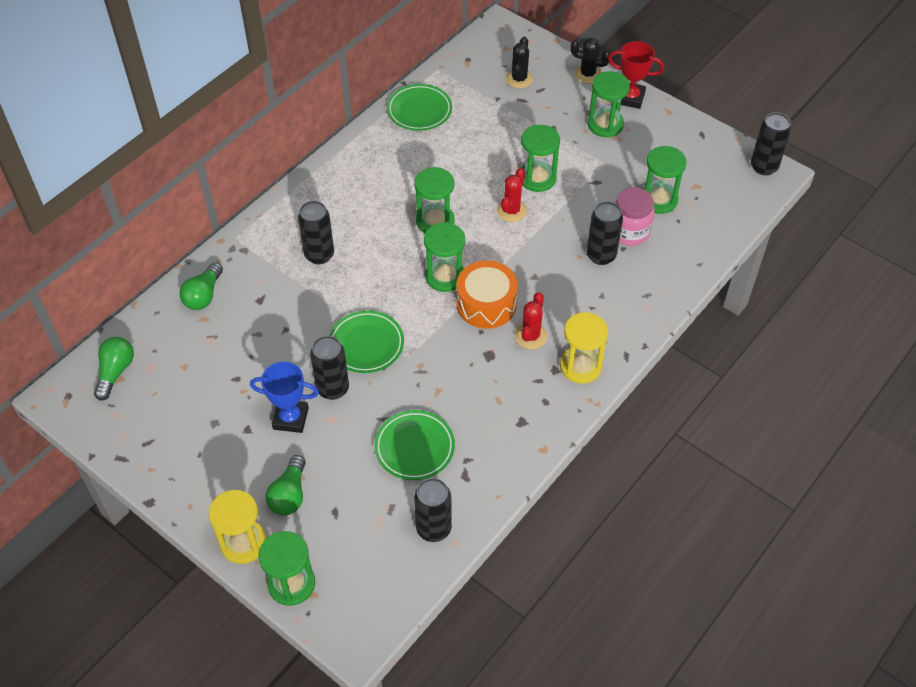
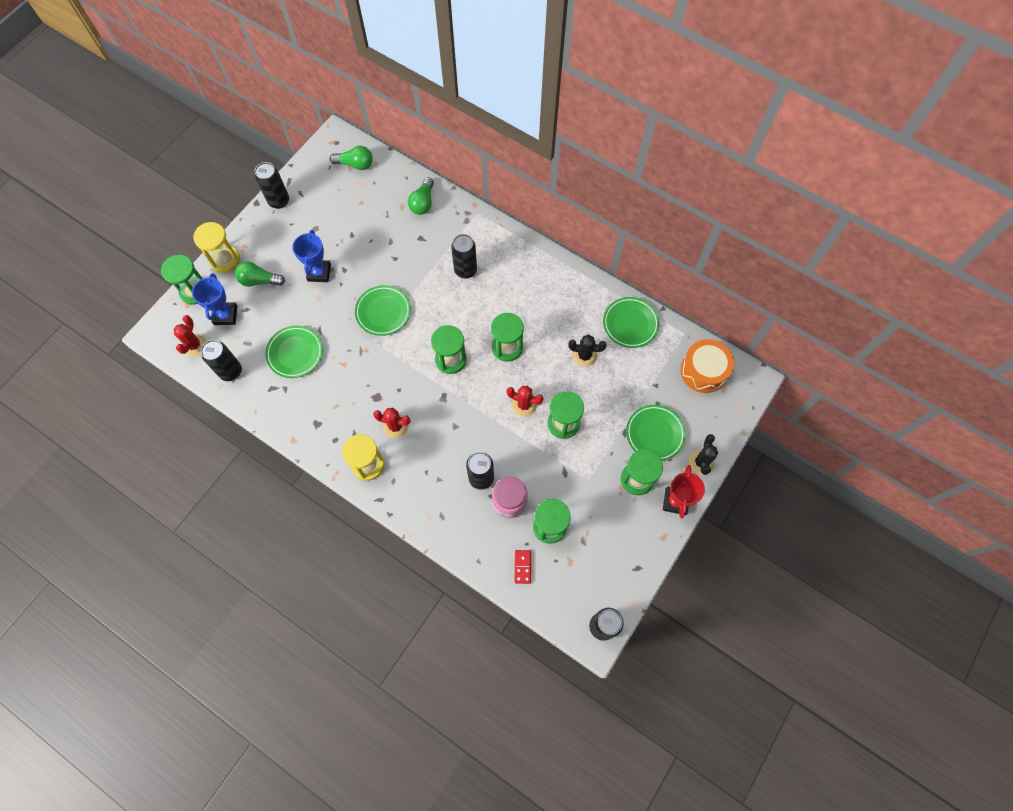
camera: 85 degrees right, 15 degrees up
green light bulb [179,262,223,310] -> green light bulb turned 90 degrees counterclockwise [408,177,434,215]
black can [310,336,349,400] -> black can moved to [255,162,289,209]
orange drum [457,261,518,329] -> orange drum moved to [680,339,734,393]
black cactus [506,37,533,88] -> black cactus moved to [568,335,607,367]
none -> red cactus [174,315,206,356]
none -> blue trophy [192,273,237,325]
none -> red domino [515,550,531,584]
none -> green plate [626,405,686,461]

